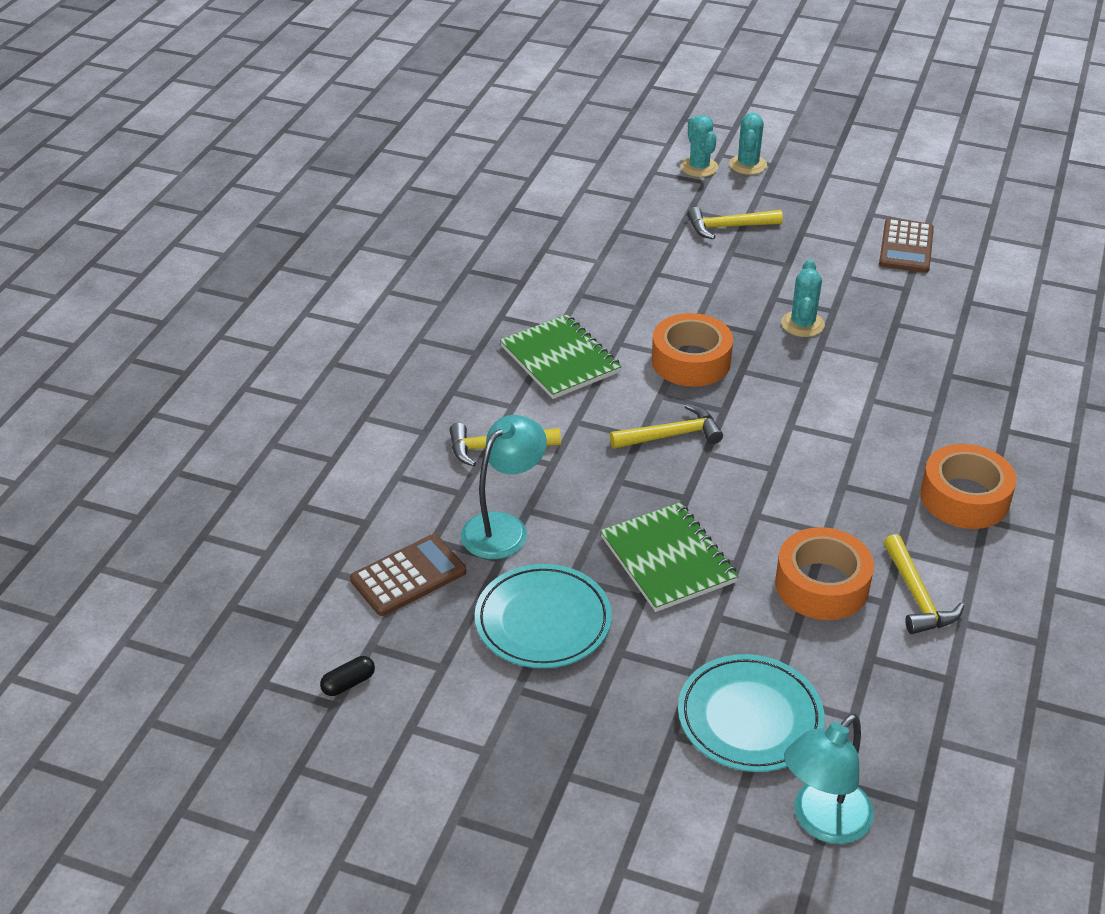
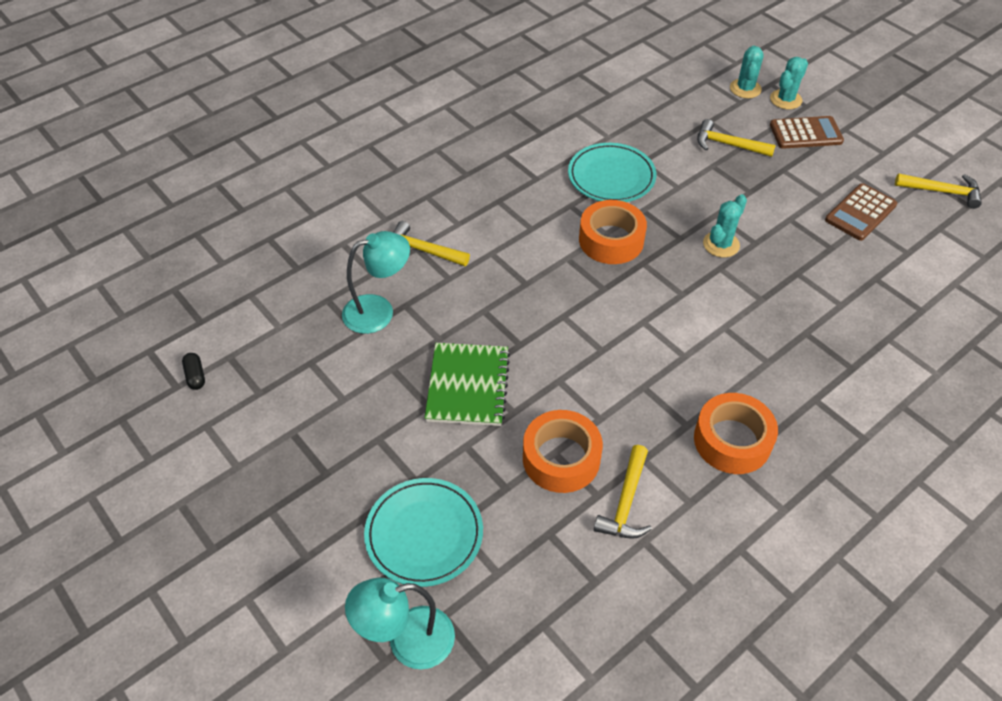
camera: 30 degrees right, 10 degrees up
black capsule [320,656,375,696] -> black capsule turned 75 degrees clockwise [182,353,205,390]
brown calculator [350,534,466,616] -> brown calculator moved to [770,116,844,149]
turquoise plate [475,564,612,668] -> turquoise plate moved to [568,143,656,202]
green notebook [500,314,622,399] -> none
yellow hammer [610,404,723,449] -> yellow hammer moved to [895,173,982,209]

